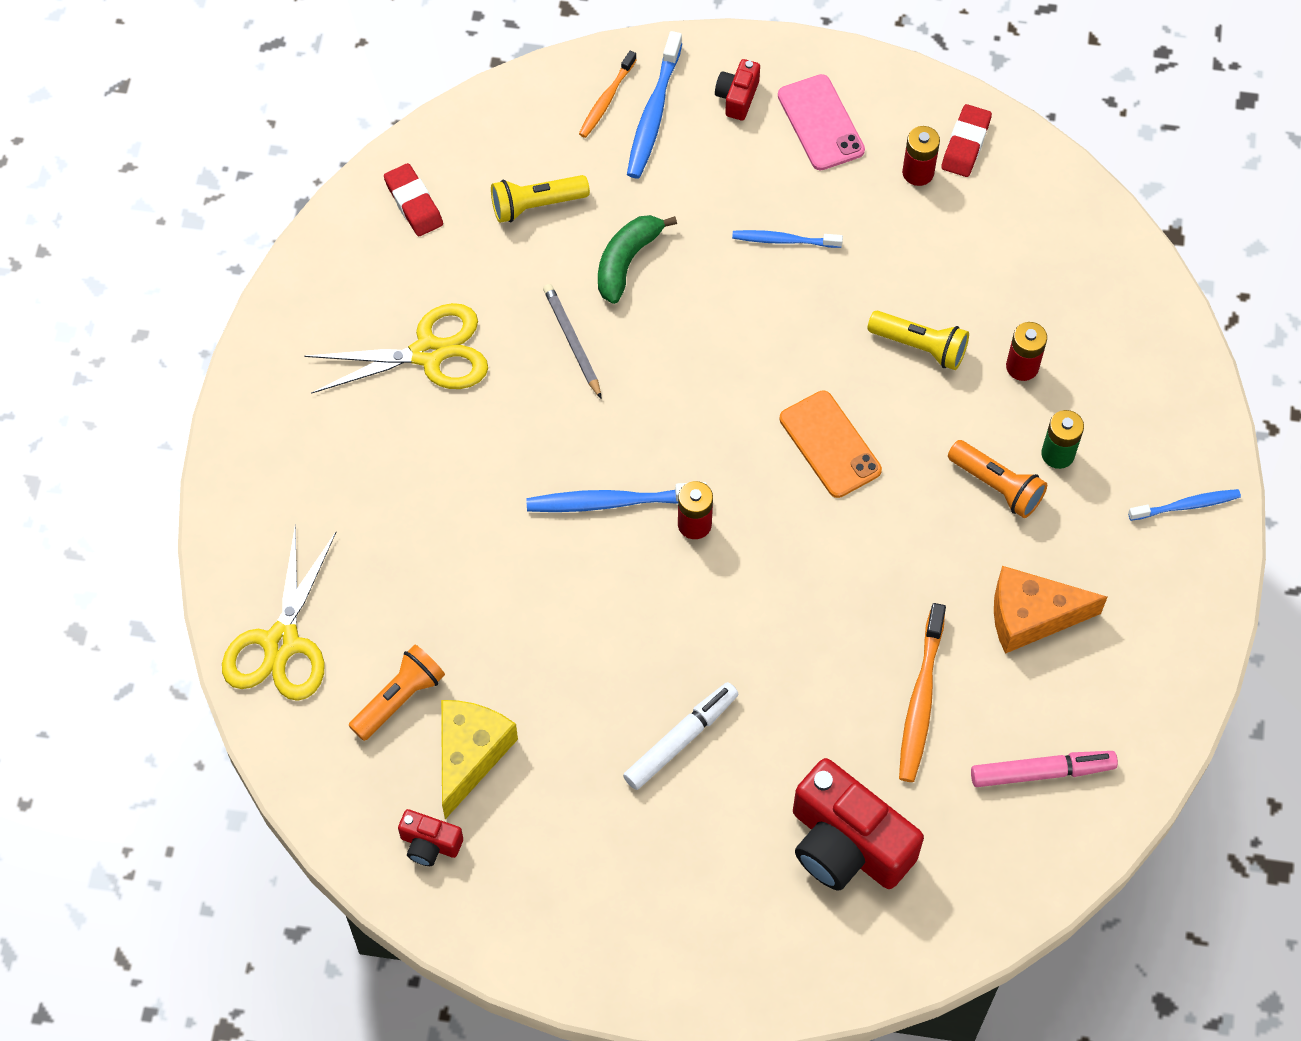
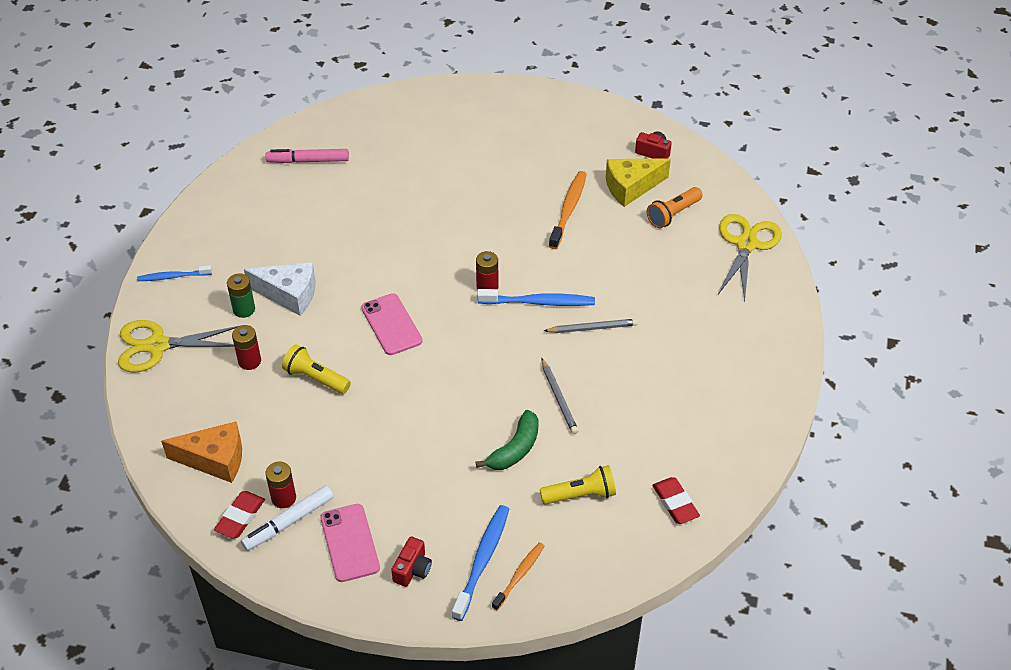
camera: 175 degrees left, 15 degrees down
yellow scissors [304,303,488,394] -> yellow scissors moved to [118,320,241,373]
yellow cheese [441,700,518,819] -> yellow cheese turned 45 degrees clockwise [606,158,671,207]
white marker [623,682,738,790] -> white marker moved to [241,486,334,551]
blue toothbrush [732,230,843,248] -> none
orange phone [780,391,882,498] -> pink phone [361,293,422,355]
red camera [793,758,924,891] -> none
orange toothbrush [899,603,946,782] -> orange toothbrush moved to [549,171,587,249]
orange flashlight [948,440,1047,518] -> white cheese [244,262,315,316]
orange cheese [994,566,1107,654] -> orange cheese moved to [161,422,242,483]
none -> grey pencil [544,319,638,333]

